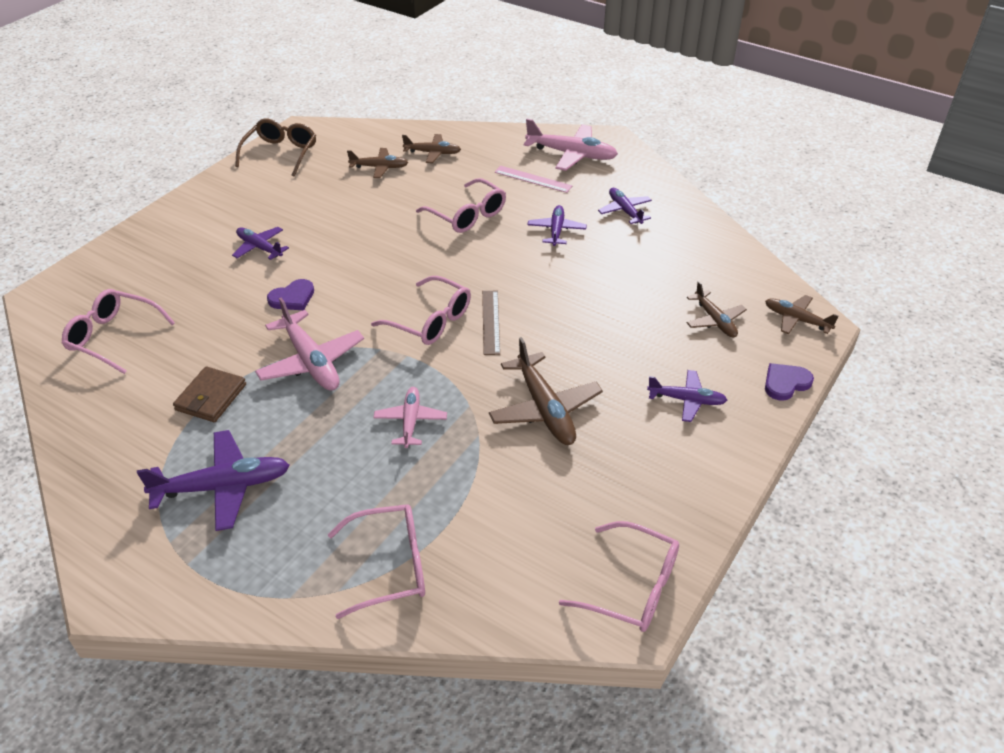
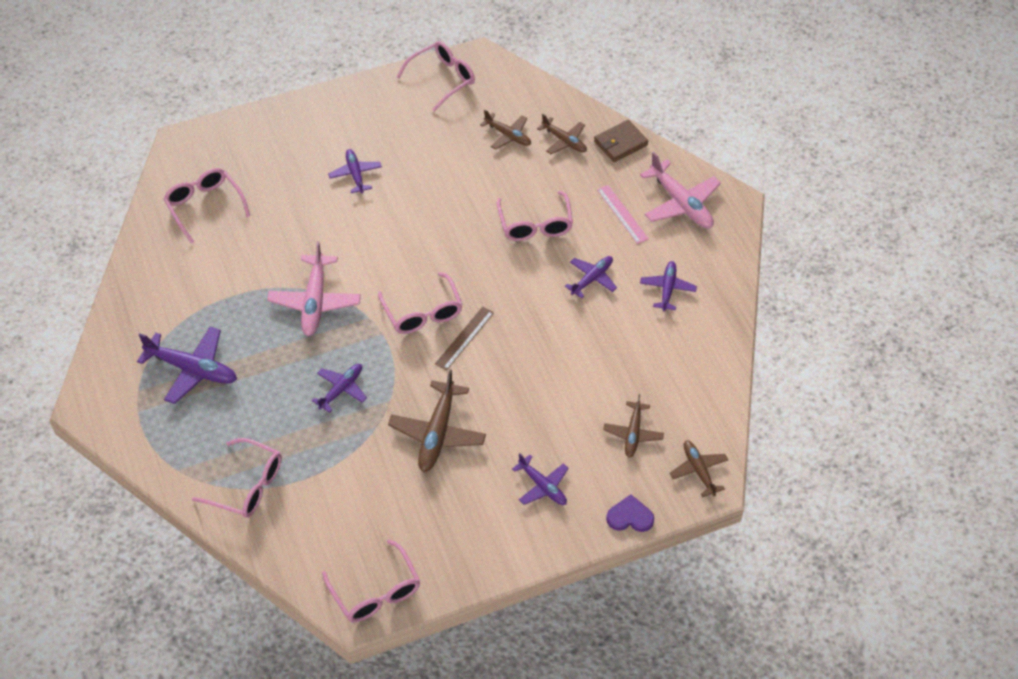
camera: 35 degrees right, 10 degrees up
brown wallet [173,366,246,422] -> brown wallet moved to [594,120,648,162]
brown glasses [235,119,316,177] -> pink glasses [397,41,475,112]
purple heart [267,279,314,310] -> none
pink plane [373,387,447,448] -> purple plane [312,364,367,413]

